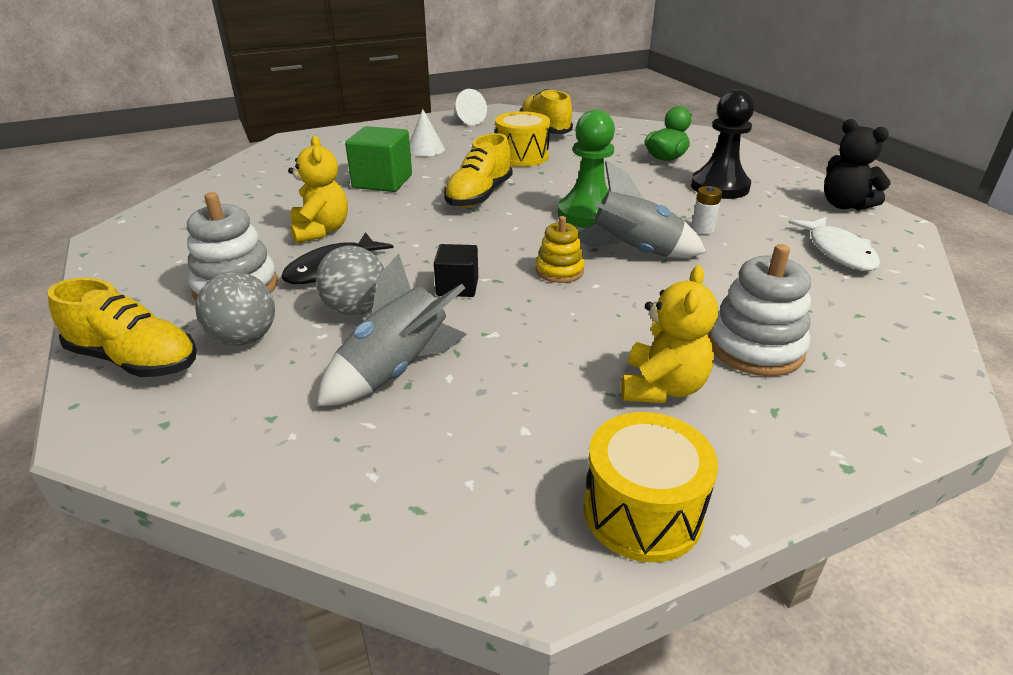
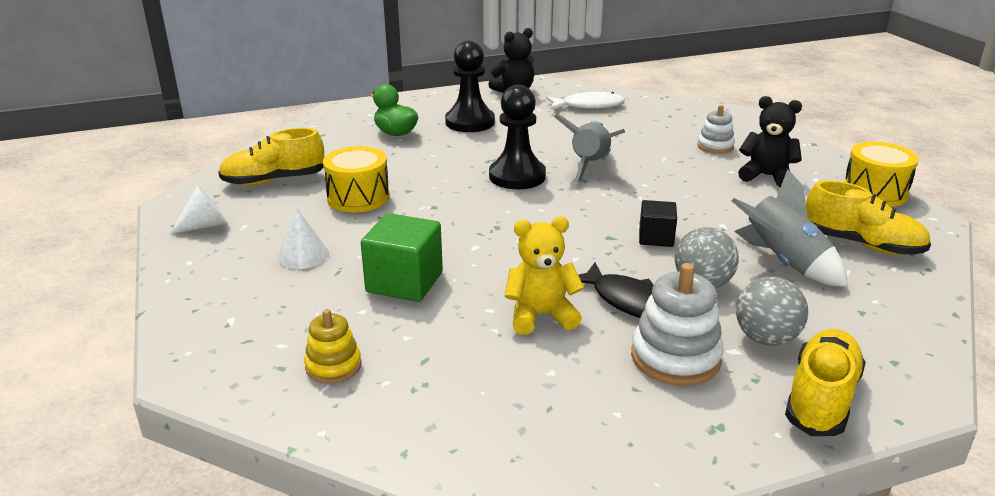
camera: 85 degrees left, 5 degrees down
yellow shoe [444,133,512,208] -> yellow shoe moved to [806,180,931,255]
yellow stacking toy [536,216,585,283] -> yellow stacking toy moved to [304,309,361,384]
green pawn [558,110,615,228] -> black pawn [489,85,546,189]
yellow teddy bear [621,265,718,403] -> black teddy bear [738,96,802,188]
white battery [691,186,722,234] -> none
white stacking toy [708,244,811,376] -> white stacking toy [697,105,735,154], size x0.62

